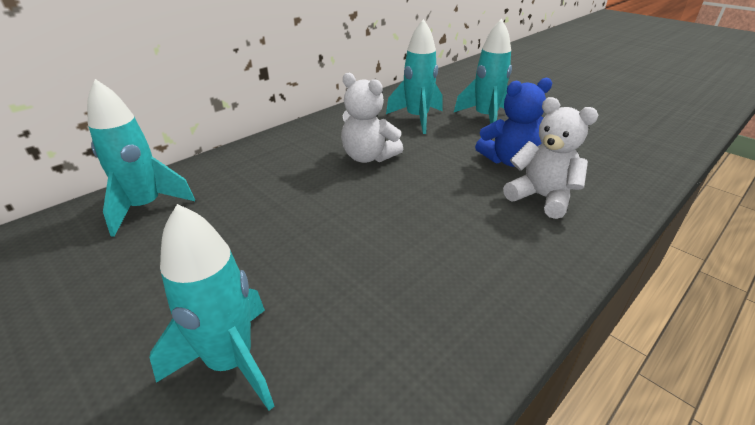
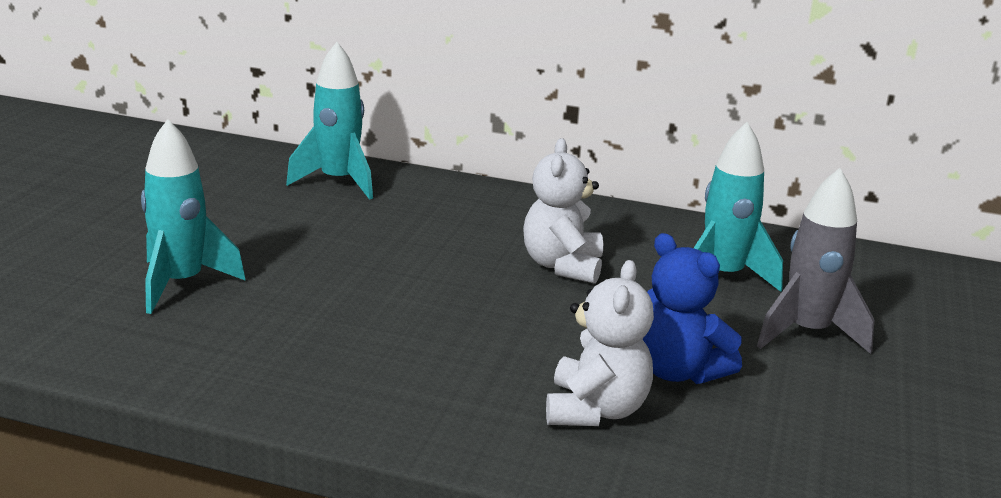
camera: 60 degrees right, 10 degrees down
turquoise rocket [454,19,512,124] -> grey rocket [757,168,874,354]

